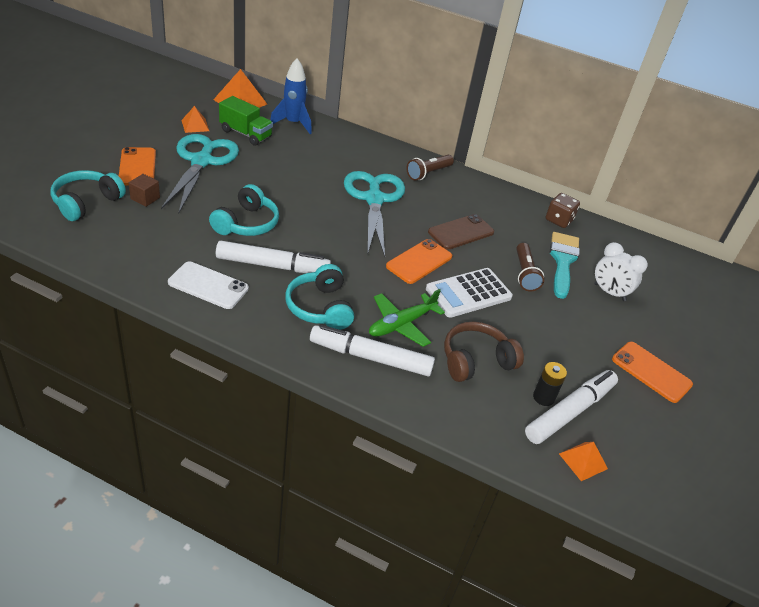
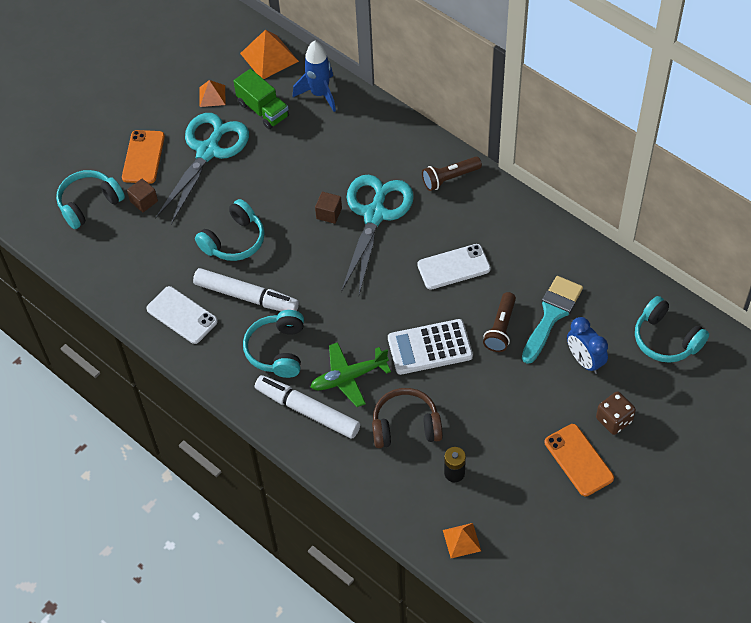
camera: 25 degrees right, 15 degrees up
orange phone [386,239,452,284] -> none
brown phone [428,214,494,250] -> white phone [417,244,491,290]
white marker [525,370,618,444] -> none
brown dice [546,193,580,228] -> brown dice moved to [596,391,636,435]
white clock [594,242,648,301] -> blue clock [567,317,608,374]
none -> brown cube [315,192,342,224]
none -> turquoise headphones [635,296,709,363]

